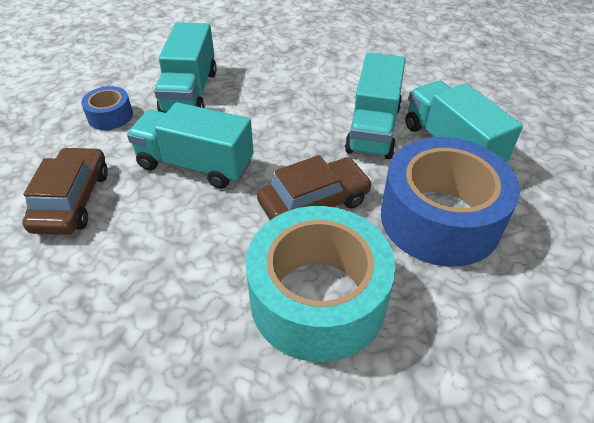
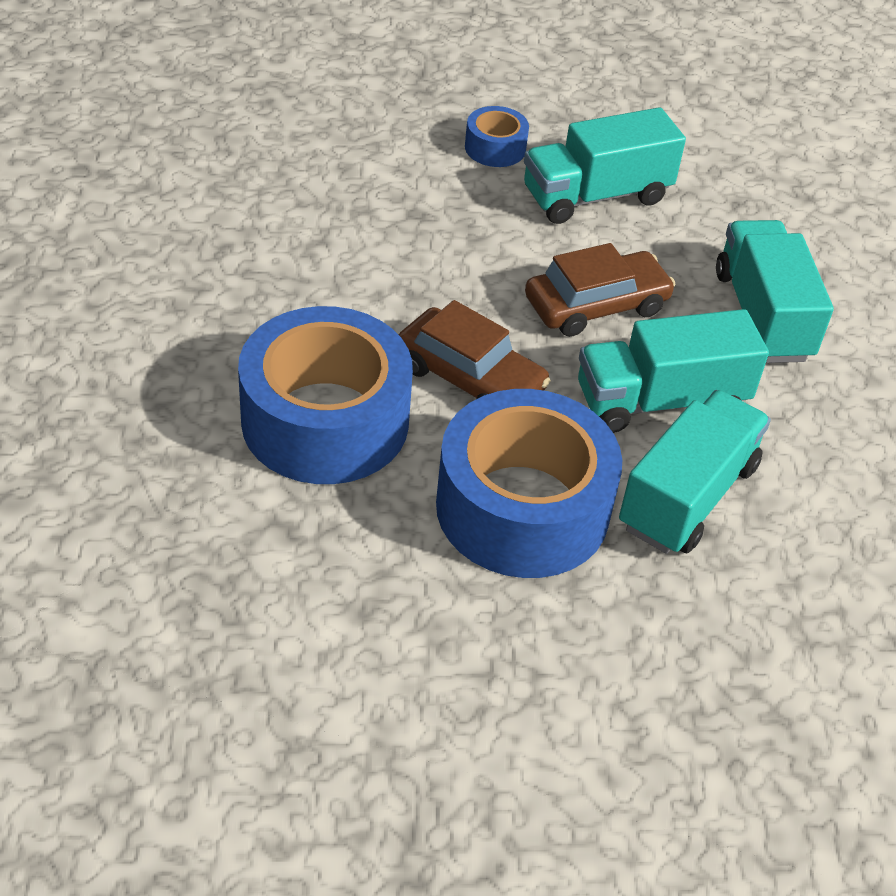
camera: 60 degrees right, 0 degrees up
brown car [22,147,108,235] -> brown car moved to [525,243,676,337]
turquoise truck [127,102,254,189] -> turquoise truck moved to [716,220,834,363]
turquoise tape [246,206,395,362] -> blue tape [238,306,413,484]

